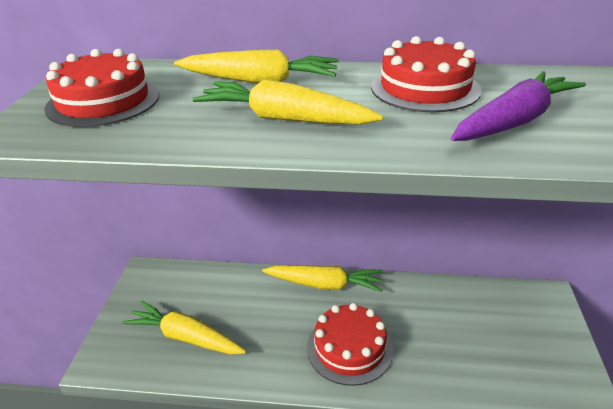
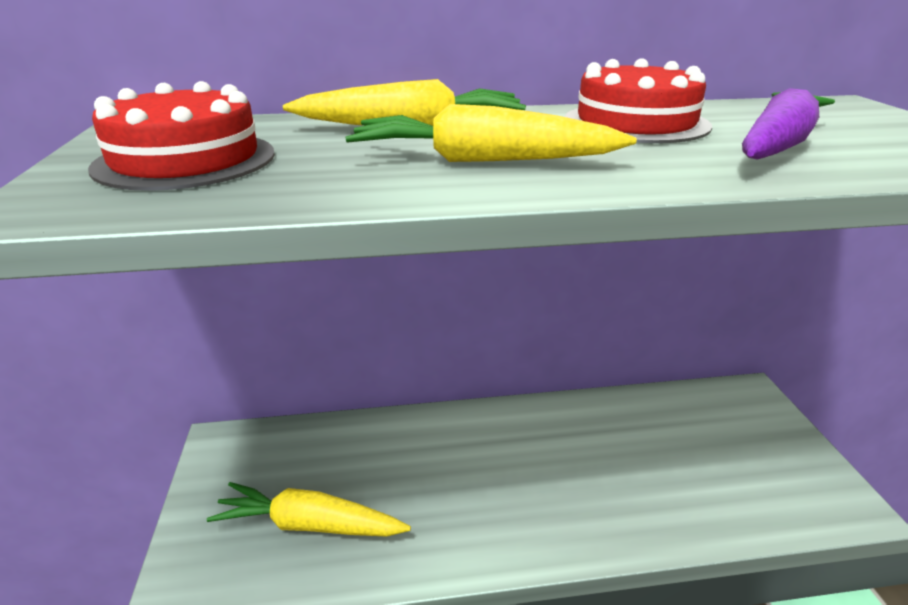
camera: 15 degrees left, 5 degrees down
yellow carrot [262,265,383,292] -> none
red cake [307,303,393,386] -> none

